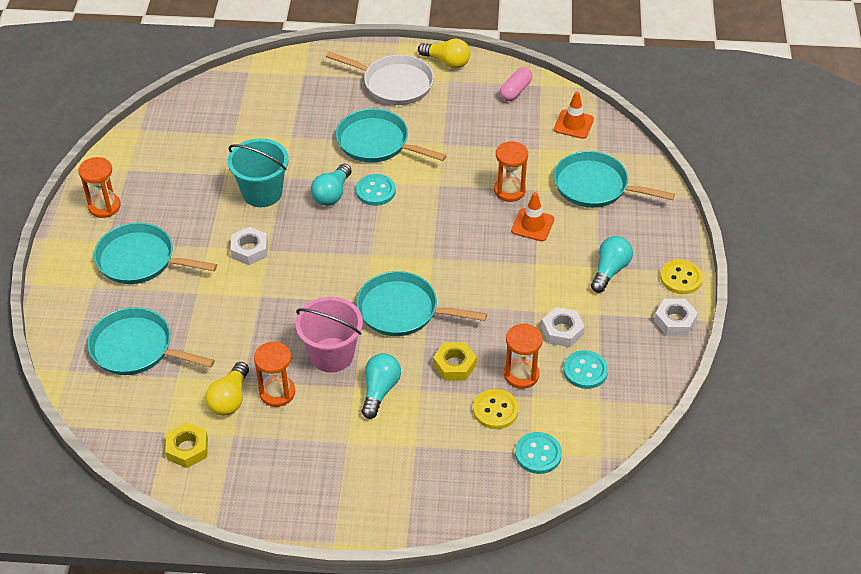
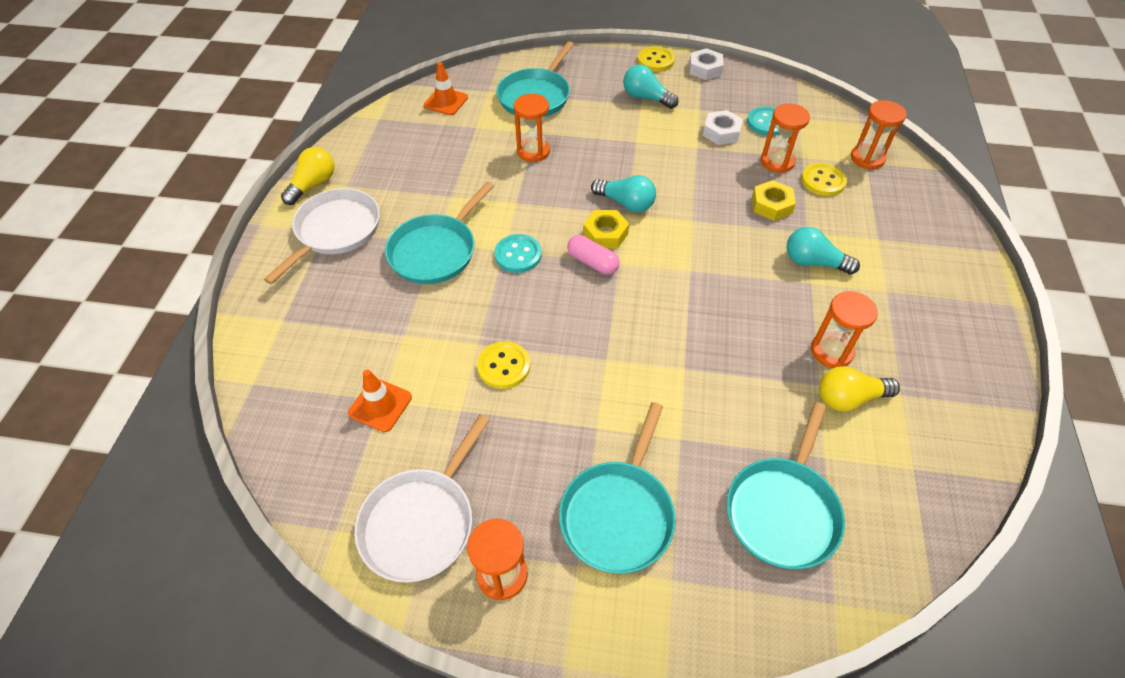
camera: 85 degrees left, 5 degrees up
yellow nut [165,422,208,468] -> yellow nut moved to [583,210,629,248]
yellow light bulb [205,362,249,416] -> yellow light bulb turned 150 degrees clockwise [819,366,900,411]
turquoise bucket [228,138,289,207] -> yellow button [477,341,530,389]
white nut [230,227,268,265] -> none
pink bucket [295,297,363,373] -> none
turquoise light bulb [311,164,352,206] -> turquoise light bulb moved to [591,175,656,212]
turquoise pan [356,271,487,336] -> none
pink capsule [500,67,532,101] -> pink capsule moved to [567,235,620,275]
orange traffic cone [511,192,554,241] -> orange traffic cone moved to [348,370,412,432]
turquoise button [515,432,562,474] -> orange hourglass [851,100,907,169]
none -> white pan [354,414,490,583]

